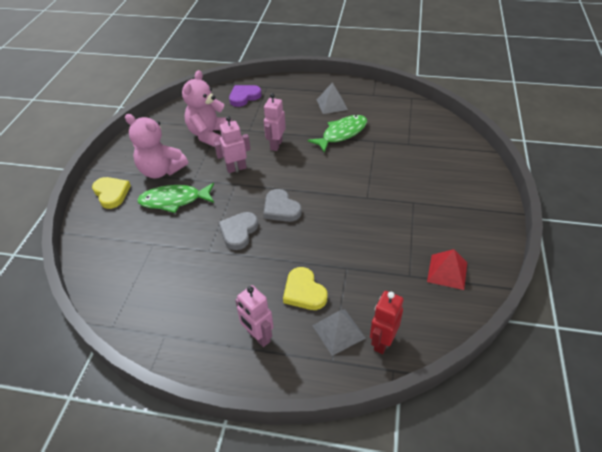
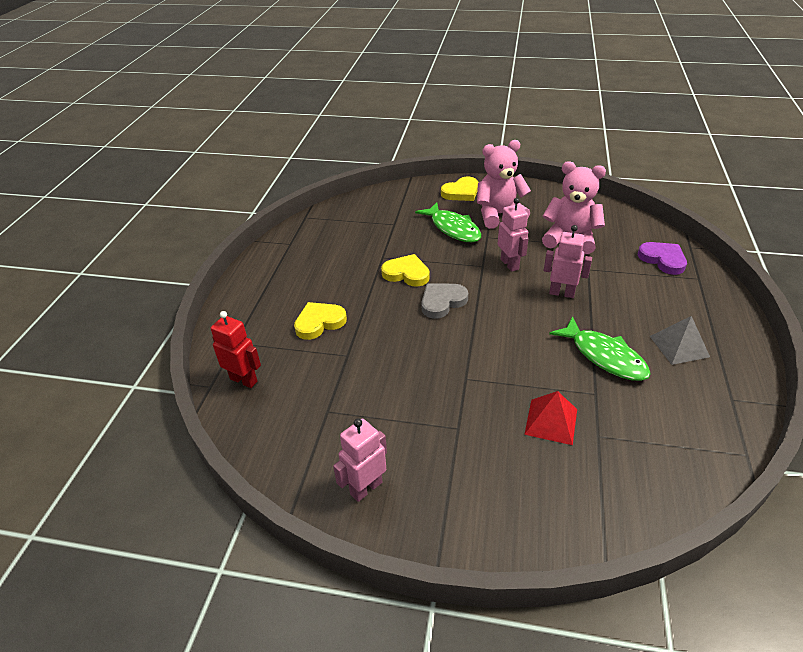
camera: 90 degrees right, 5 degrees down
pink teddy bear [125,114,188,178] -> pink teddy bear turned 45 degrees clockwise [477,140,531,229]
green fish [137,183,214,213] -> green fish turned 150 degrees clockwise [415,202,481,242]
grey heart [218,212,258,250] -> yellow heart [381,254,430,287]
pink robot [235,285,274,347] -> pink robot moved to [333,418,387,502]
grey pyramid [312,309,366,356] -> none
red pyramid [427,249,467,290] -> red pyramid moved to [524,391,577,445]

